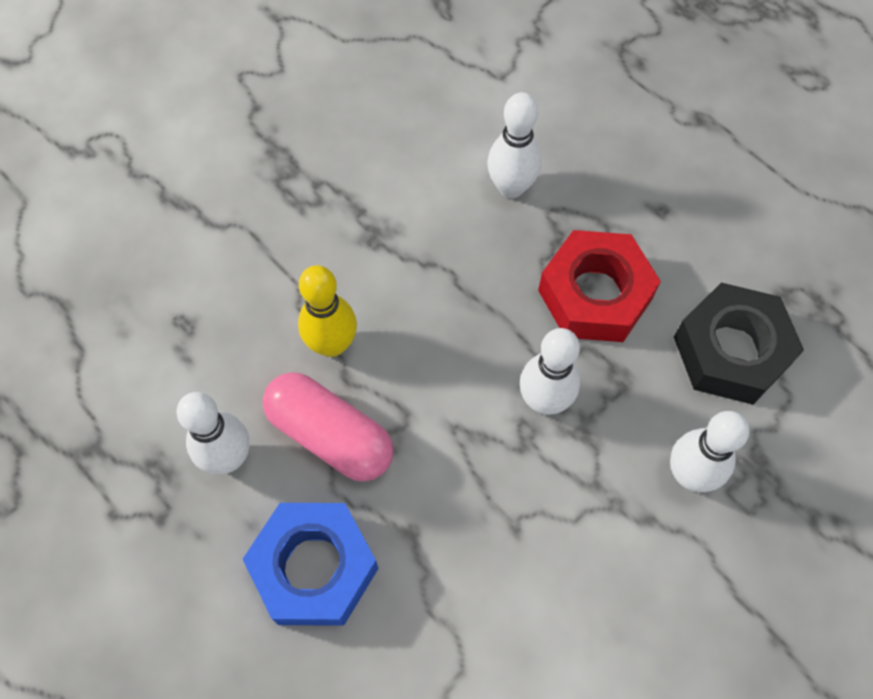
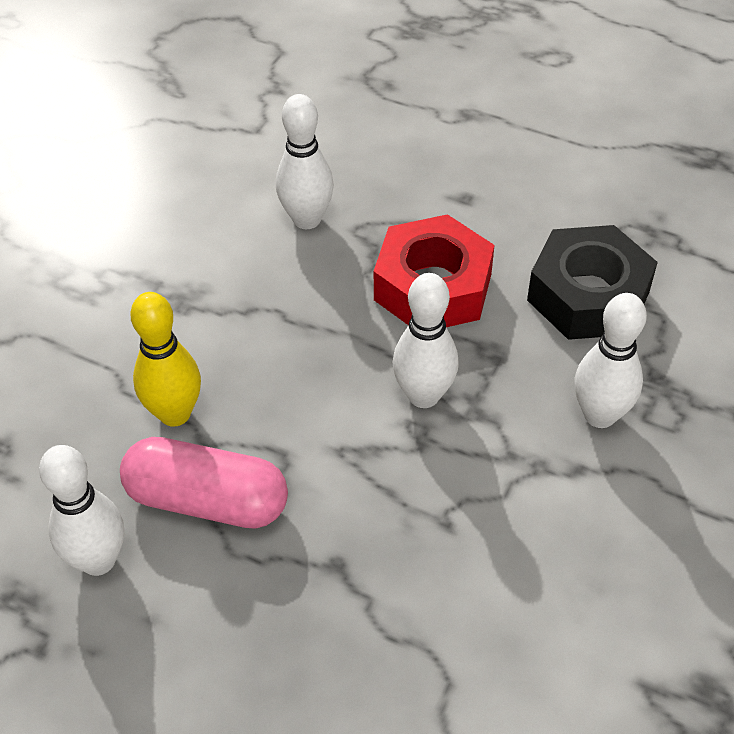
camera: 20 degrees left, 15 degrees down
blue nut [243,503,379,626] -> none

